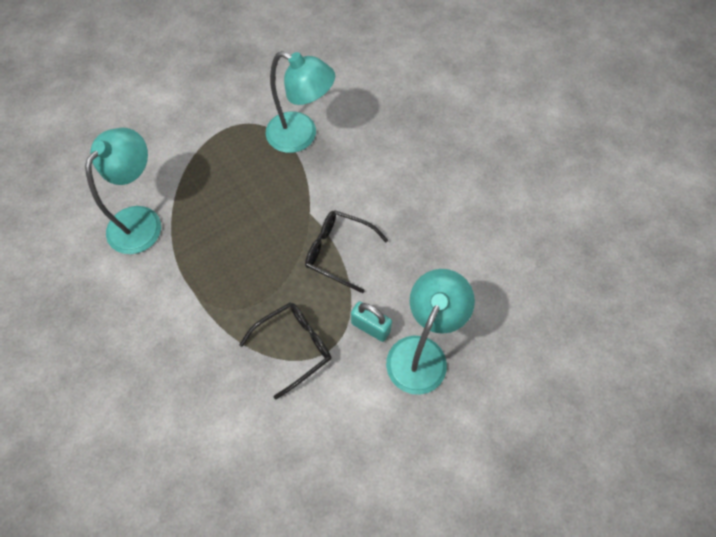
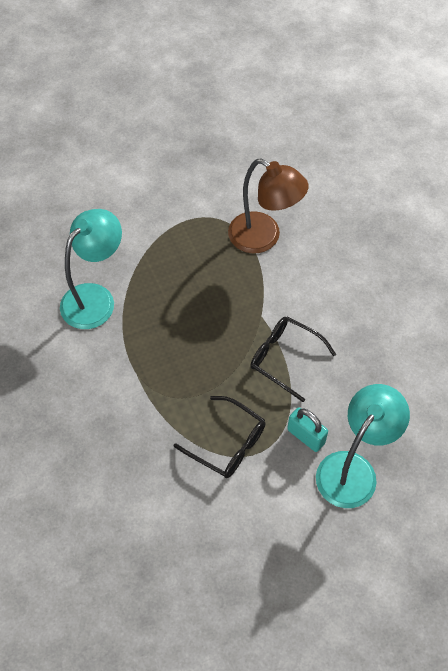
camera: 10 degrees right, 5 degrees down
black glasses [239,303,331,399] -> black glasses turned 60 degrees clockwise [174,396,266,478]
turquoise lamp [265,51,335,153] -> brown lamp [228,158,309,253]

